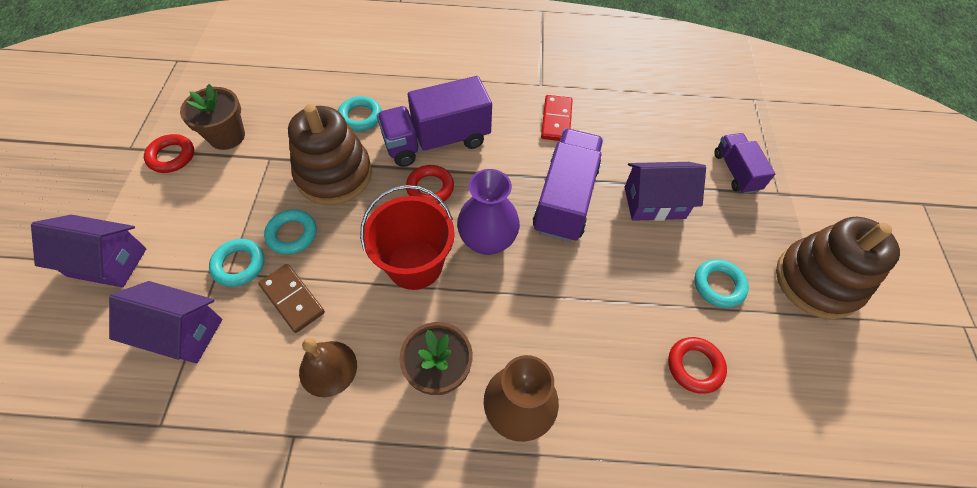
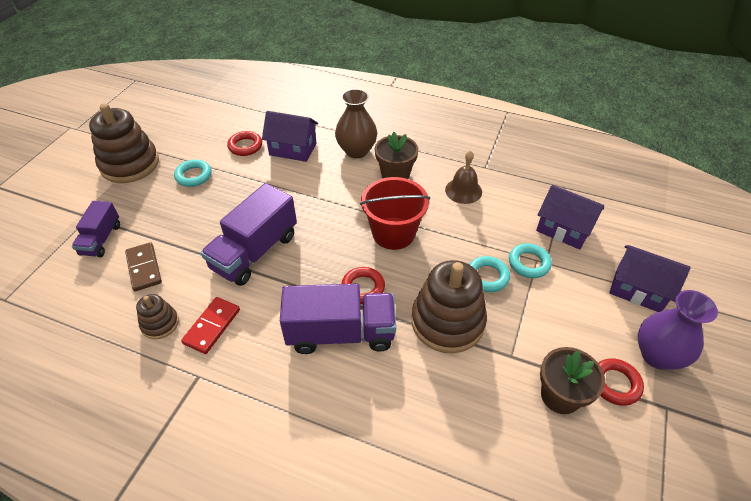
camera: 160 degrees left, 10 degrees down
brown domino [258,264,325,333] -> brown domino moved to [125,242,162,291]
turquoise ring [338,96,382,131] -> none
purple vase [457,169,520,255] -> purple vase moved to [638,290,718,370]
purple house [624,162,706,221] -> purple house moved to [262,111,318,162]
none -> brown stacking toy [136,294,179,339]

